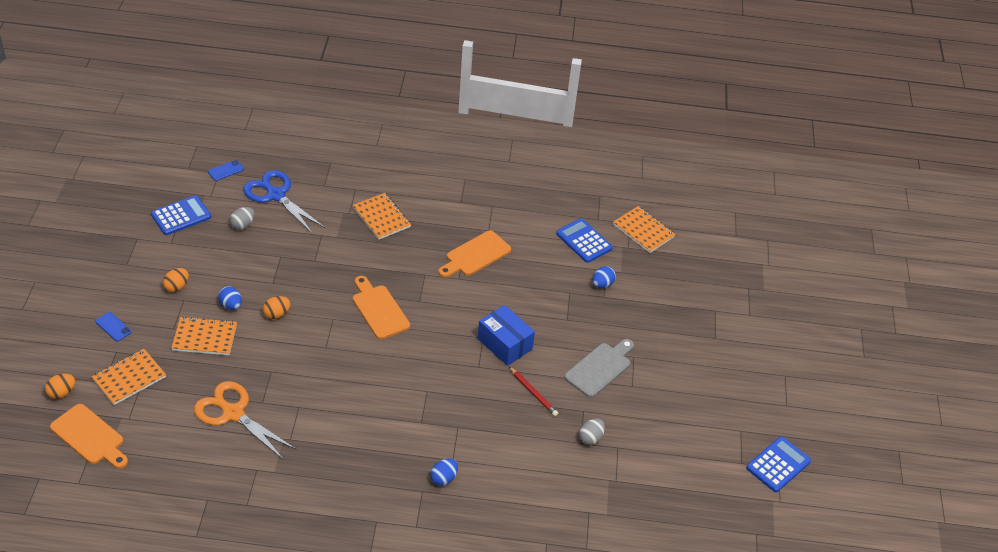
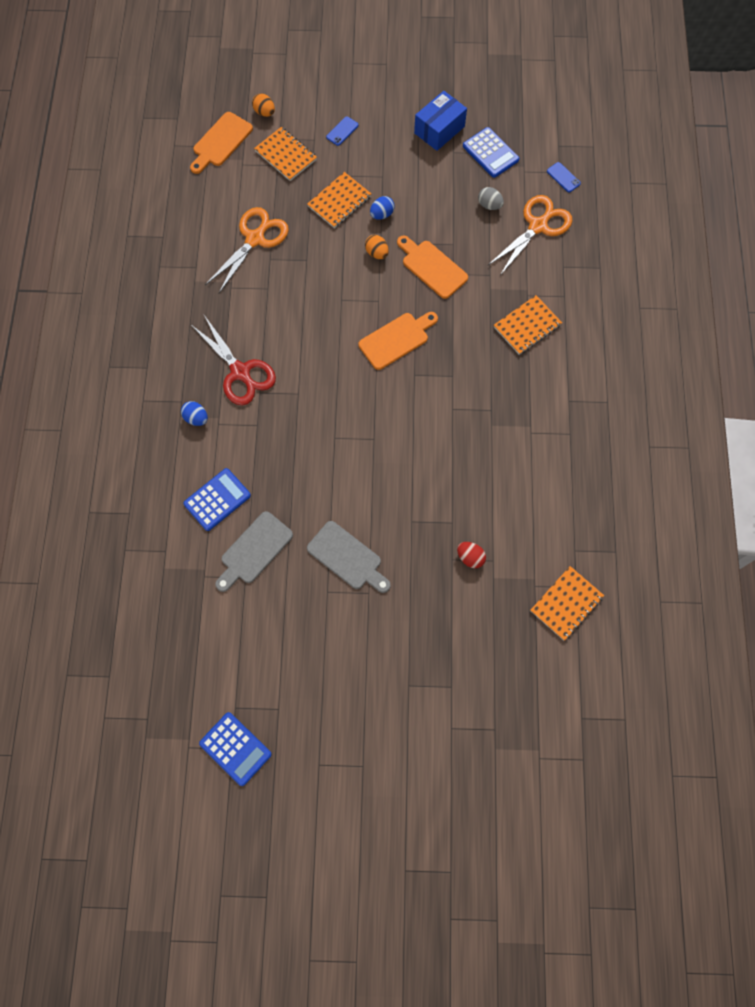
camera: 90 degrees right, 25 degrees up
orange egg [163,268,189,292] -> none
orange notebook [171,316,237,355] -> orange notebook turned 45 degrees clockwise [307,172,371,228]
blue scissors [243,170,325,234] -> orange scissors [487,195,572,275]
orange cutting board [438,231,511,278] -> orange cutting board moved to [397,235,468,299]
blue box [478,305,535,366] -> blue box moved to [414,91,467,151]
red pencil [509,367,558,416] -> none
blue calculator [556,218,613,263] -> blue calculator moved to [183,468,251,531]
grey egg [579,419,605,445] -> grey cutting board [215,511,293,592]
blue egg [592,266,616,288] -> red egg [457,542,486,568]
none -> red scissors [191,315,276,405]

